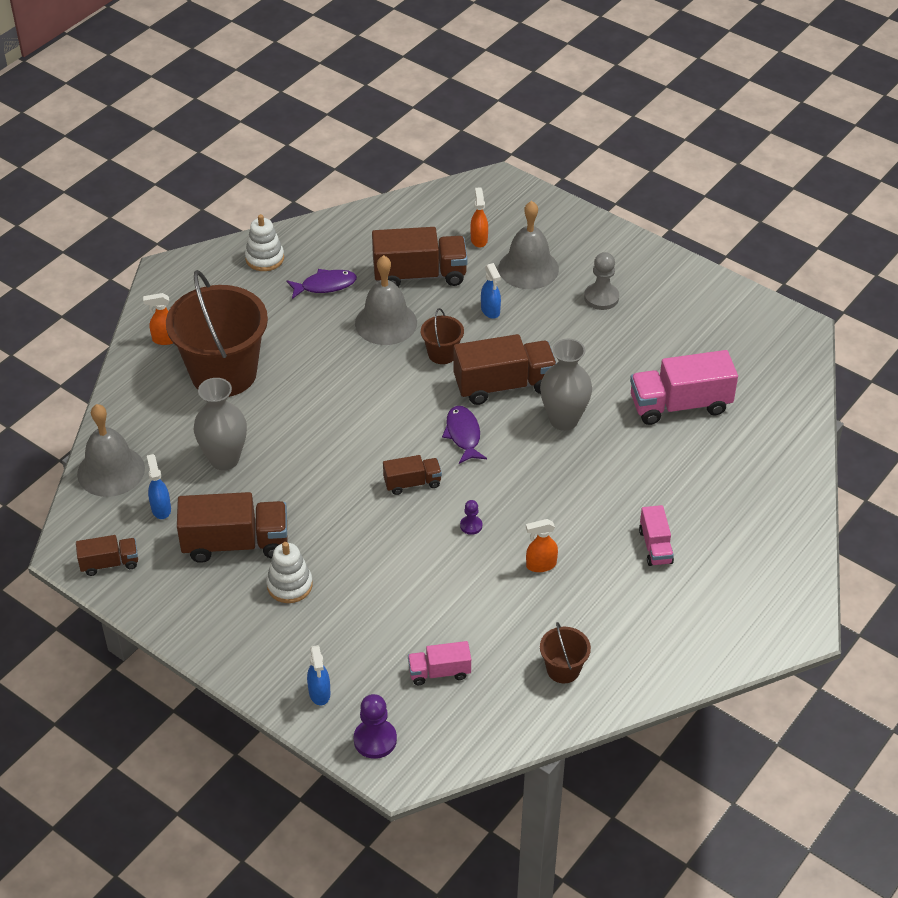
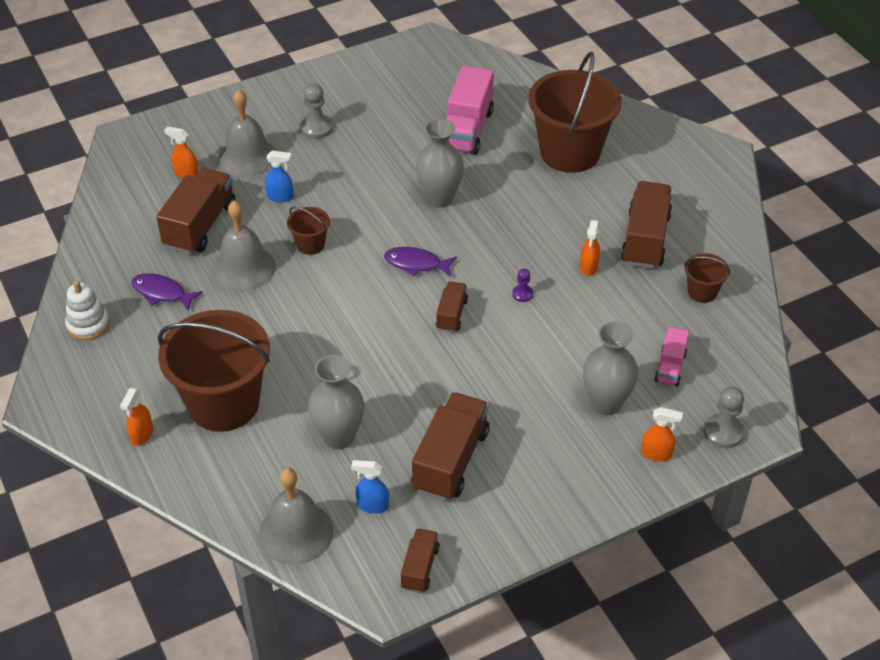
camera: 65 degrees left, 0 degrees up
white stacking toy [266,542,313,603] -> none
purple fish [286,269,357,299] -> purple fish turned 75 degrees counterclockwise [131,273,203,311]
blue spray bottle [307,645,330,705] -> orange spray bottle [641,407,683,461]
purple pawn [354,694,397,759] -> grey pawn [703,386,744,448]
brown truck [454,334,557,405] -> brown truck moved to [621,181,672,269]
pink truck [639,505,674,566] -> none
none -> brown bucket [528,52,622,173]
none -> grey vase [583,321,638,415]

